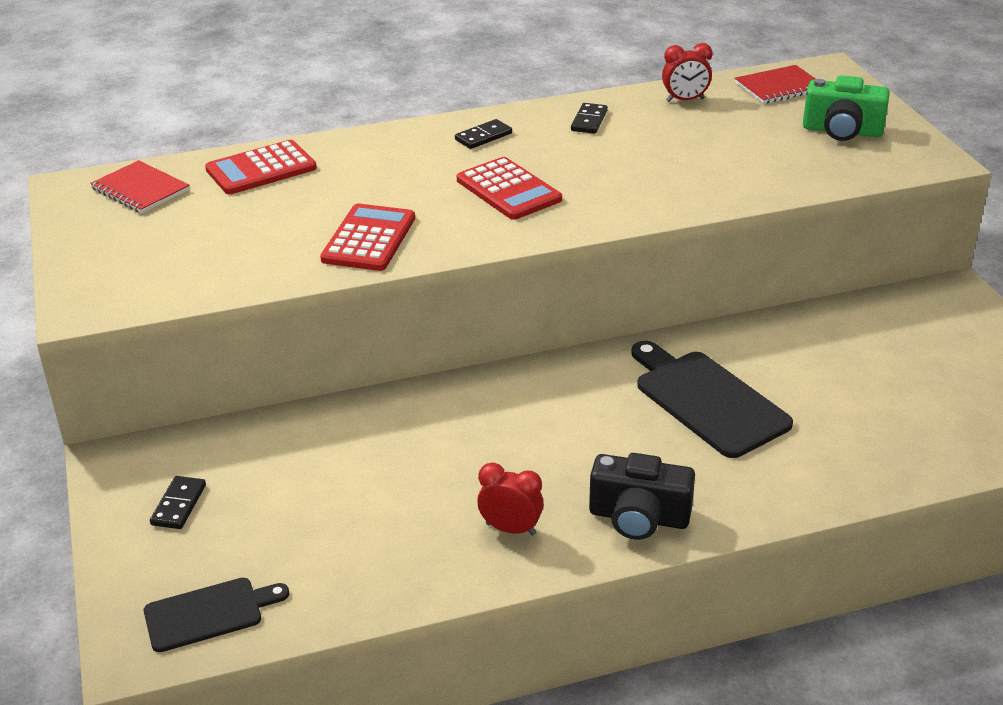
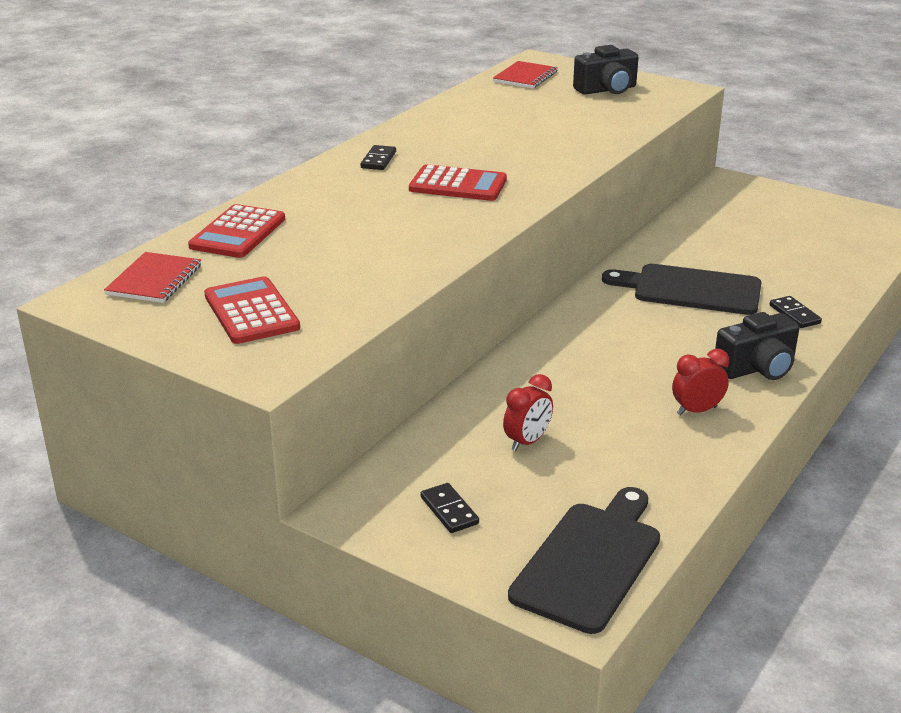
camera: 40 degrees left, 5 degrees down
red notebook [90,160,190,213] -> red notebook turned 75 degrees counterclockwise [104,252,201,303]
black cutting board [144,578,289,652] -> black cutting board [508,487,660,634], size x1.61
red calculator [320,204,415,271] -> red calculator moved to [204,276,300,344]
black domino [571,103,608,134] -> black domino moved to [770,296,822,328]
red clock [662,43,713,102] -> red clock moved to [503,374,553,451]
green camera [803,75,890,141] -> black camera [573,45,639,95]

